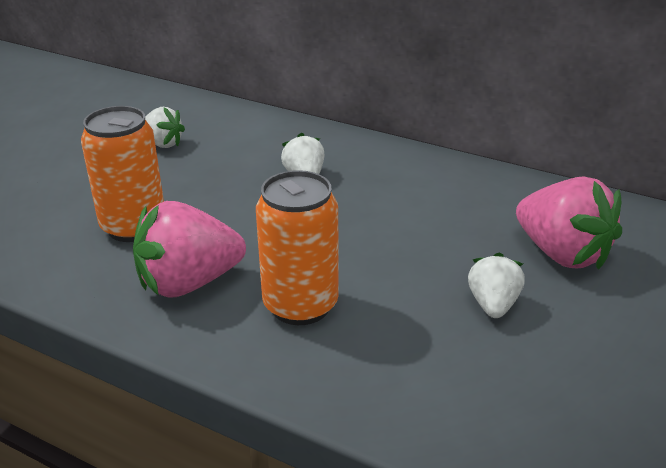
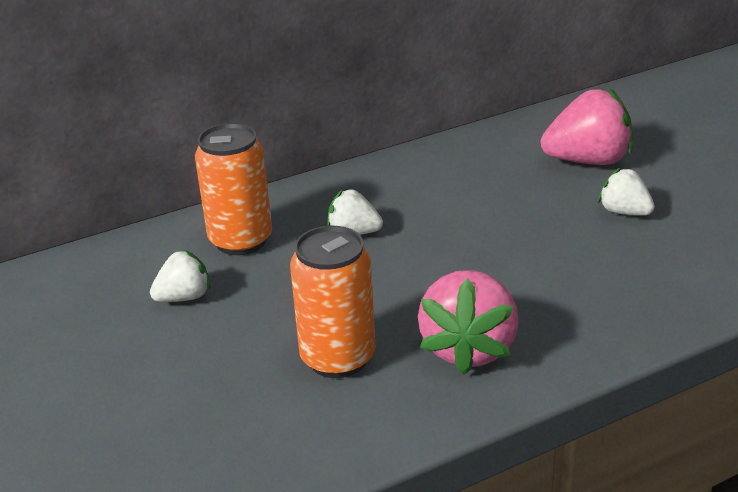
camera: 55 degrees left, 0 degrees up
orange can [256,170,339,325] -> orange can moved to [195,123,272,255]

